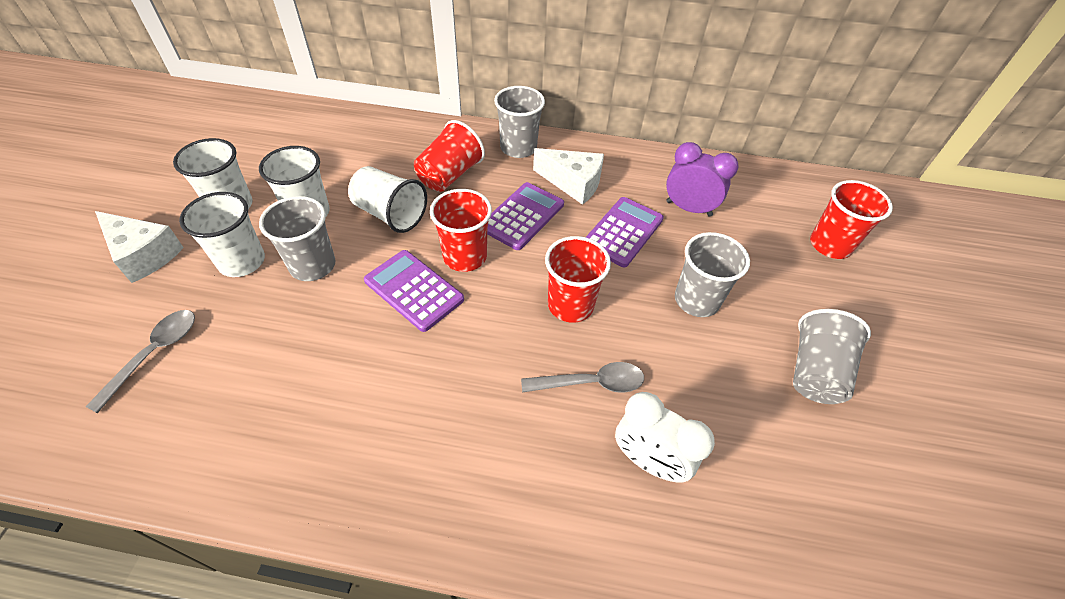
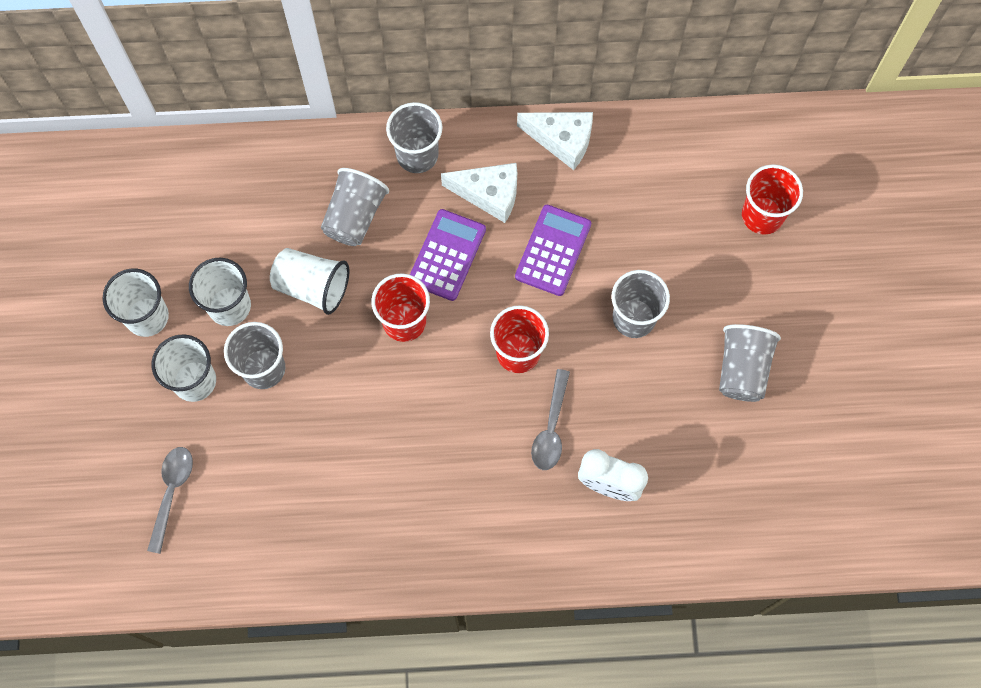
camera: 10 degrees left, 20 degrees up
white cheese [95,211,184,283] -> white cheese moved to [517,112,593,170]
purple calculator [364,250,464,332] -> none
red cup [414,120,485,192] -> grey cup [321,168,389,246]
grey spoon [521,362,644,393] -> grey spoon turned 120 degrees clockwise [531,369,570,470]
purple clock [666,142,739,217] -> none

